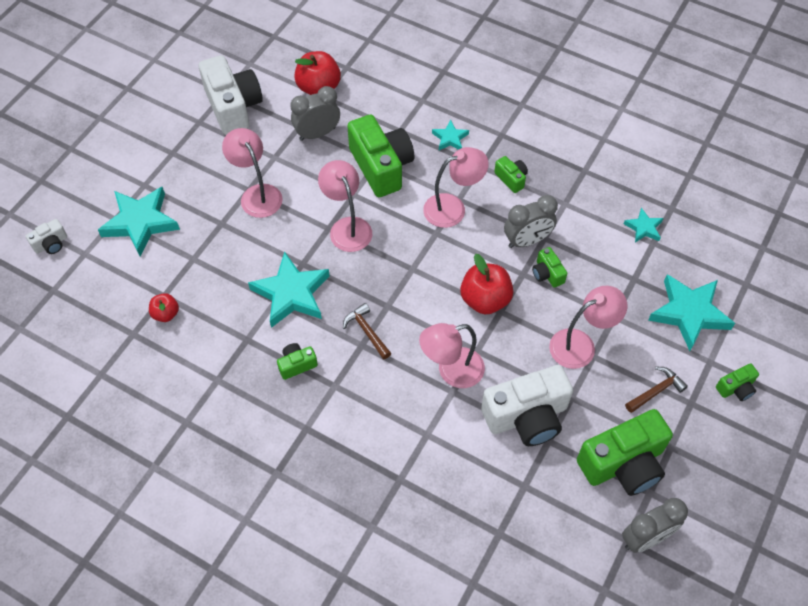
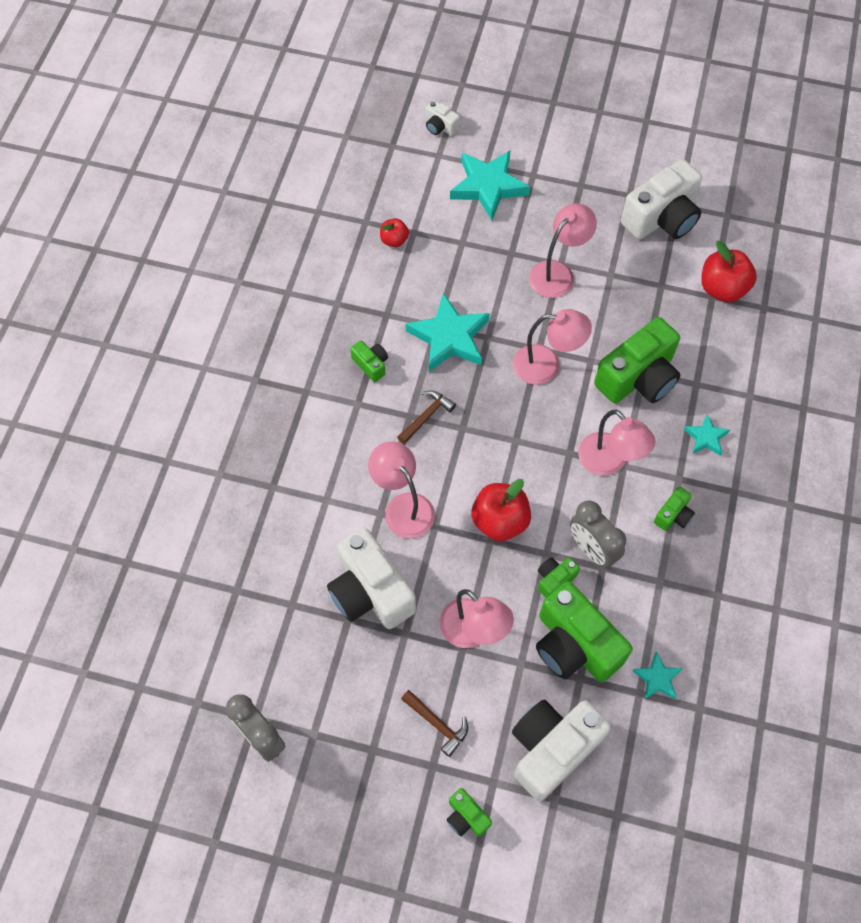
camera: 75 degrees right, 5 degrees up
grey clock [290,86,340,141] -> none
pink lamp [318,160,372,252] -> pink lamp turned 45 degrees clockwise [513,309,592,385]
green camera [577,409,673,496] -> green camera moved to [536,581,633,682]
turquoise star [648,274,735,351] -> white camera [512,700,611,801]

